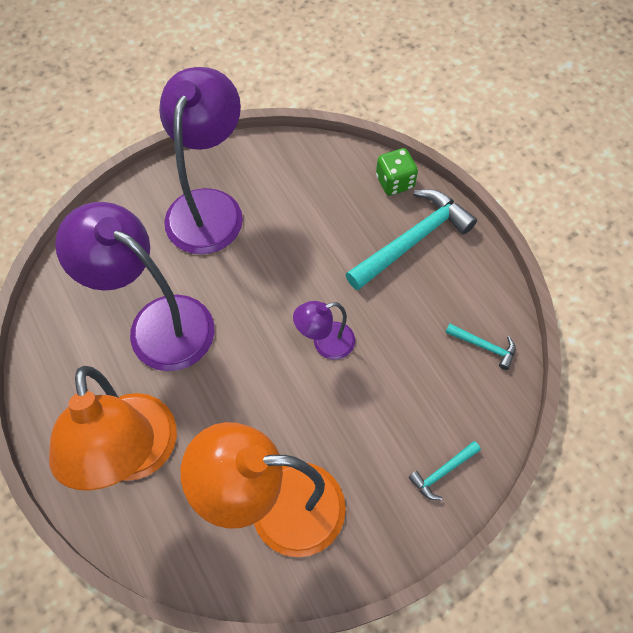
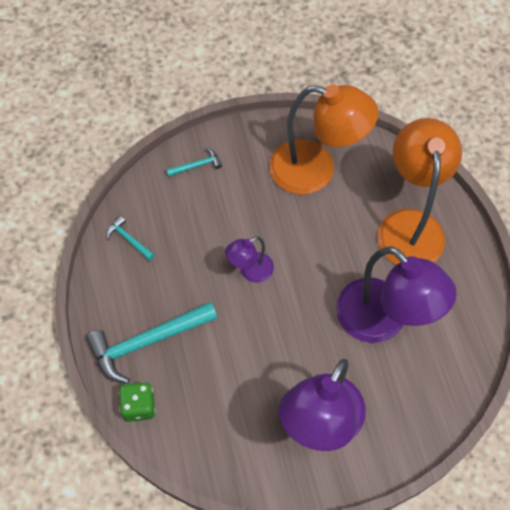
camera: 165 degrees left, 0 degrees up
purple lamp [293,301,355,360] -> purple lamp turned 150 degrees clockwise [225,236,274,283]

